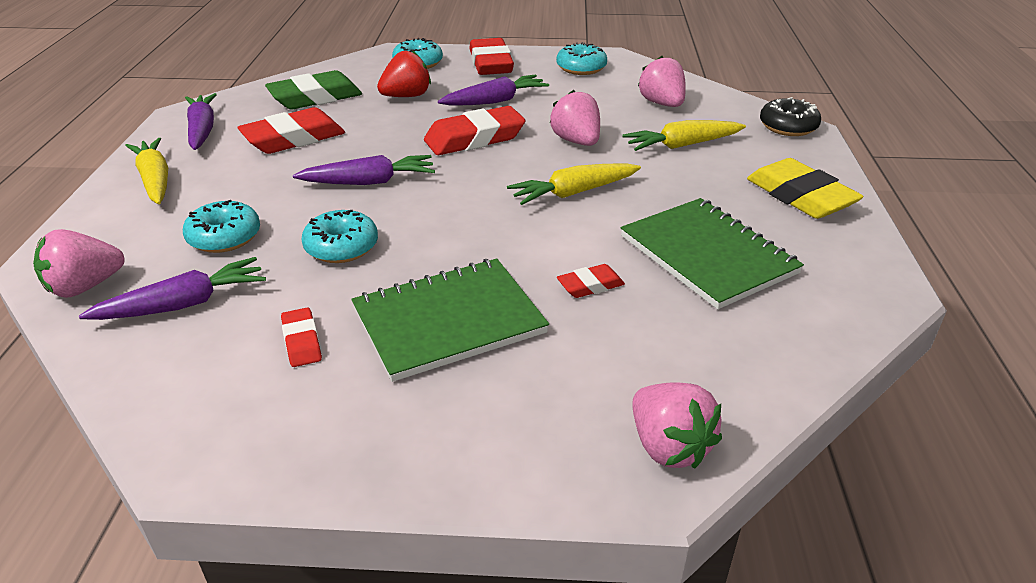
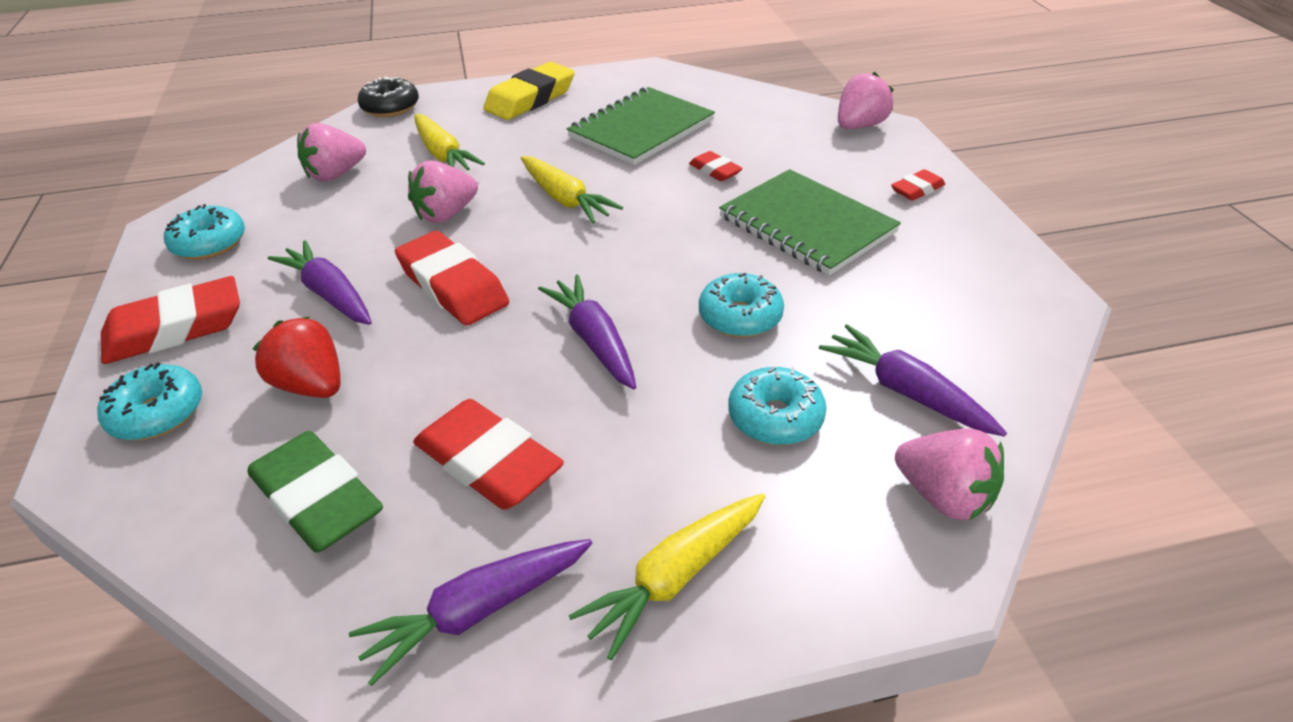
camera: 105 degrees left, 5 degrees up
red eraser [281,308,322,367] -> red eraser moved to [891,169,945,201]

